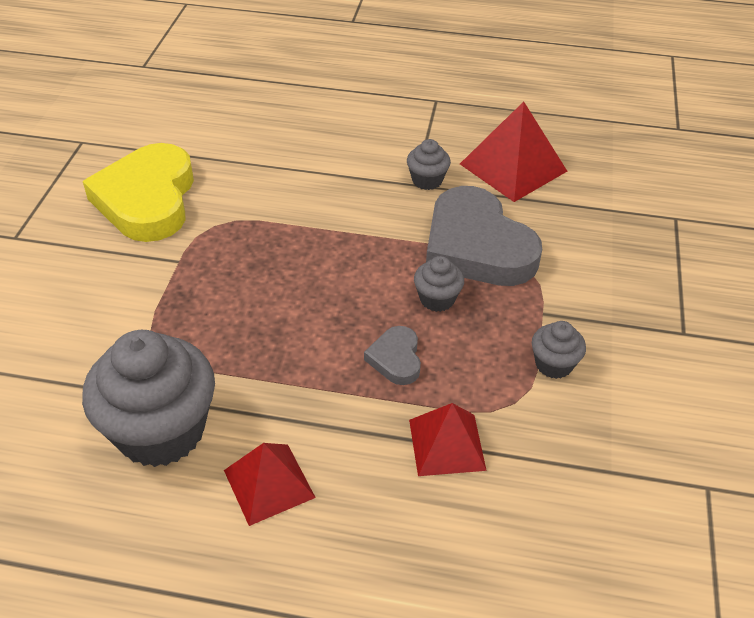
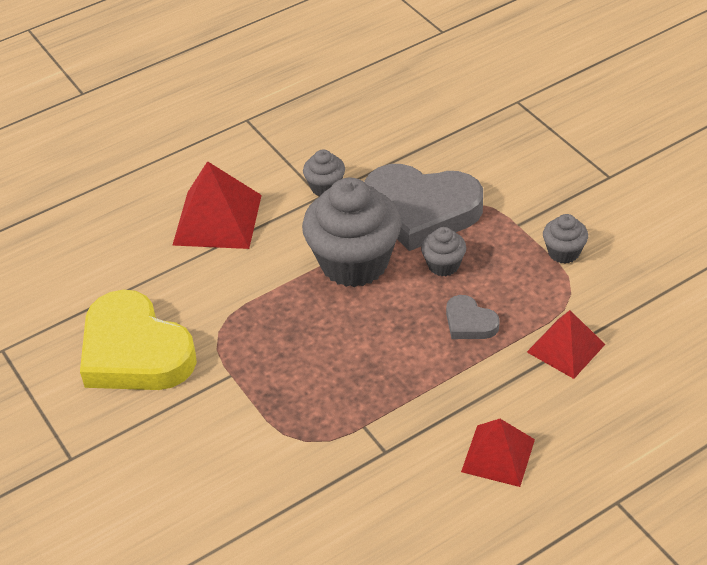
camera: 40 degrees left, 0 degrees up
grey cupcake [82,330,215,467] -> grey cupcake moved to [302,177,401,287]
red pyramid [460,101,567,202] -> red pyramid moved to [172,161,262,249]

